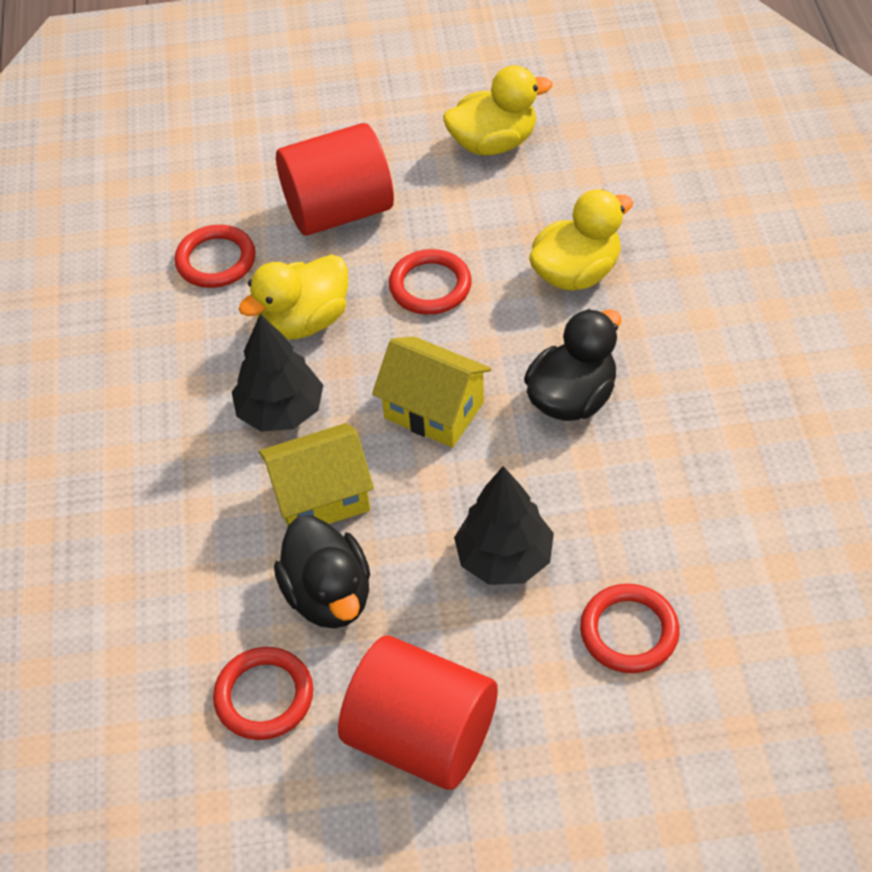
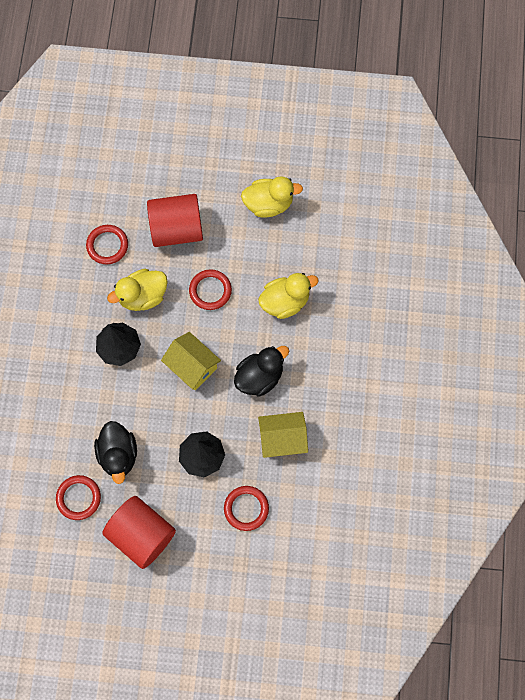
camera: 10 degrees right, 20 degrees up
yellow house [259,423,374,526] -> yellow house moved to [258,412,308,458]

